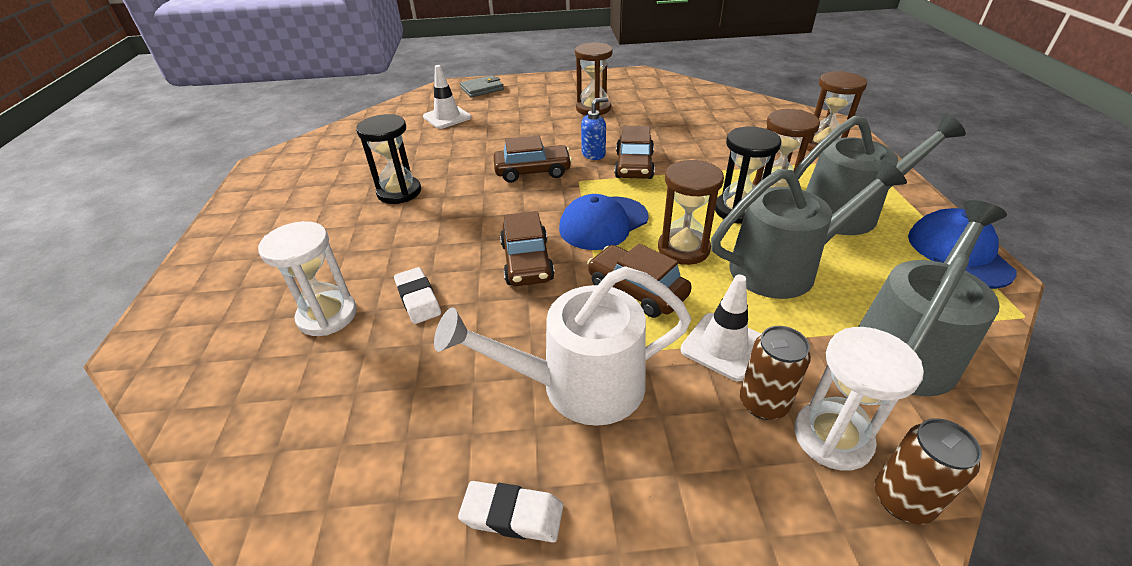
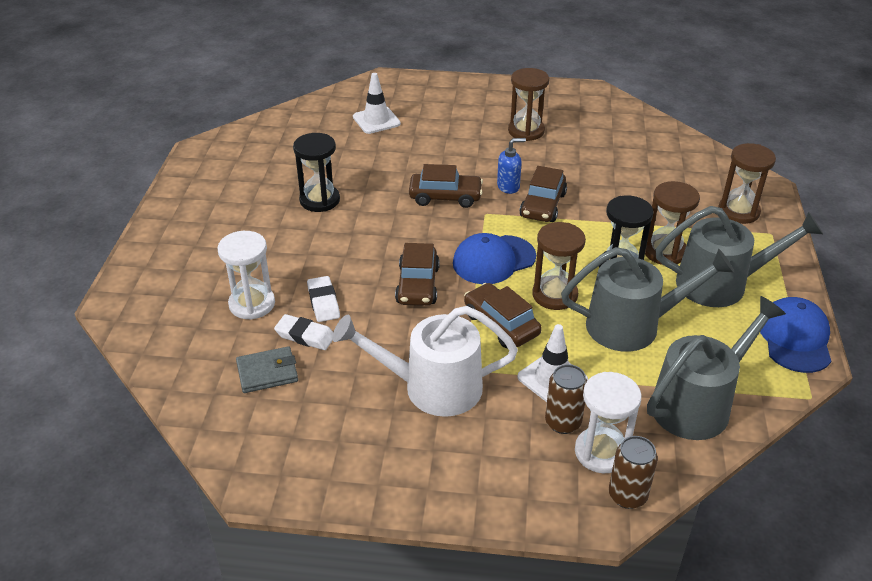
camera: 10 degrees right, 0 degrees up
white eraser [458,481,563,543] -> white eraser moved to [274,314,333,350]
grey wallet [460,75,504,98] -> grey wallet moved to [236,346,298,393]

